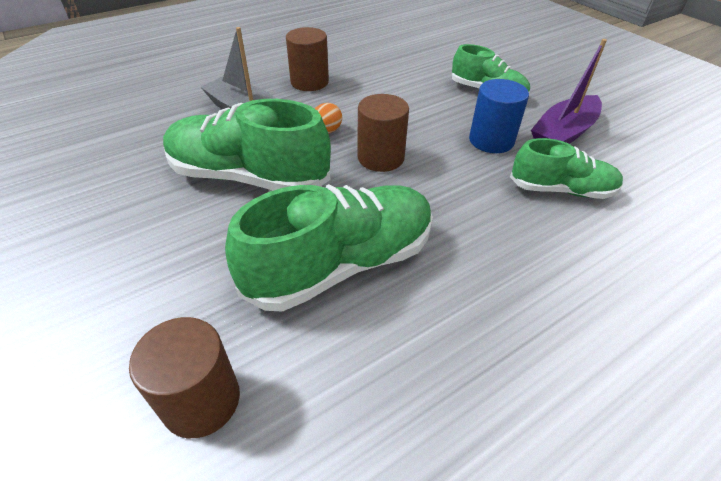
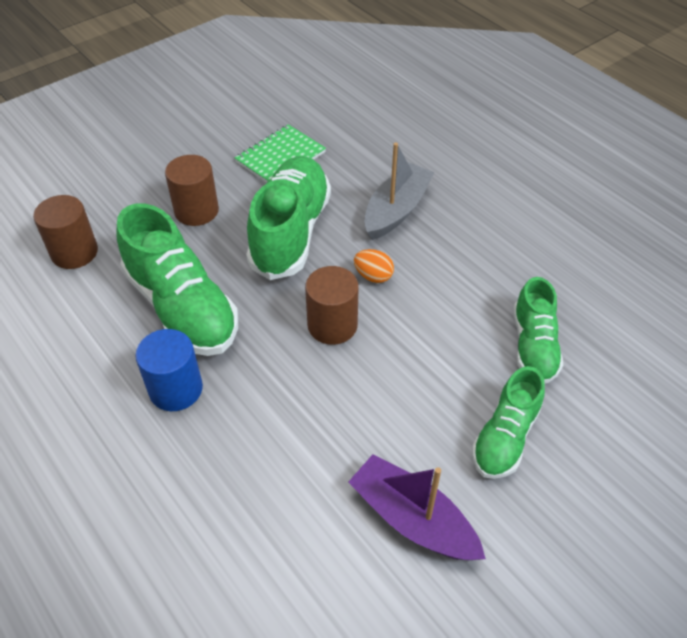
camera: 85 degrees right, 5 degrees up
brown cylinder [286,27,329,91] -> brown cylinder moved to [165,155,219,226]
blue cylinder [469,79,529,153] -> blue cylinder moved to [135,329,203,411]
green shoe [510,138,623,199] -> green shoe moved to [513,277,563,383]
none -> green notebook [234,124,326,183]

